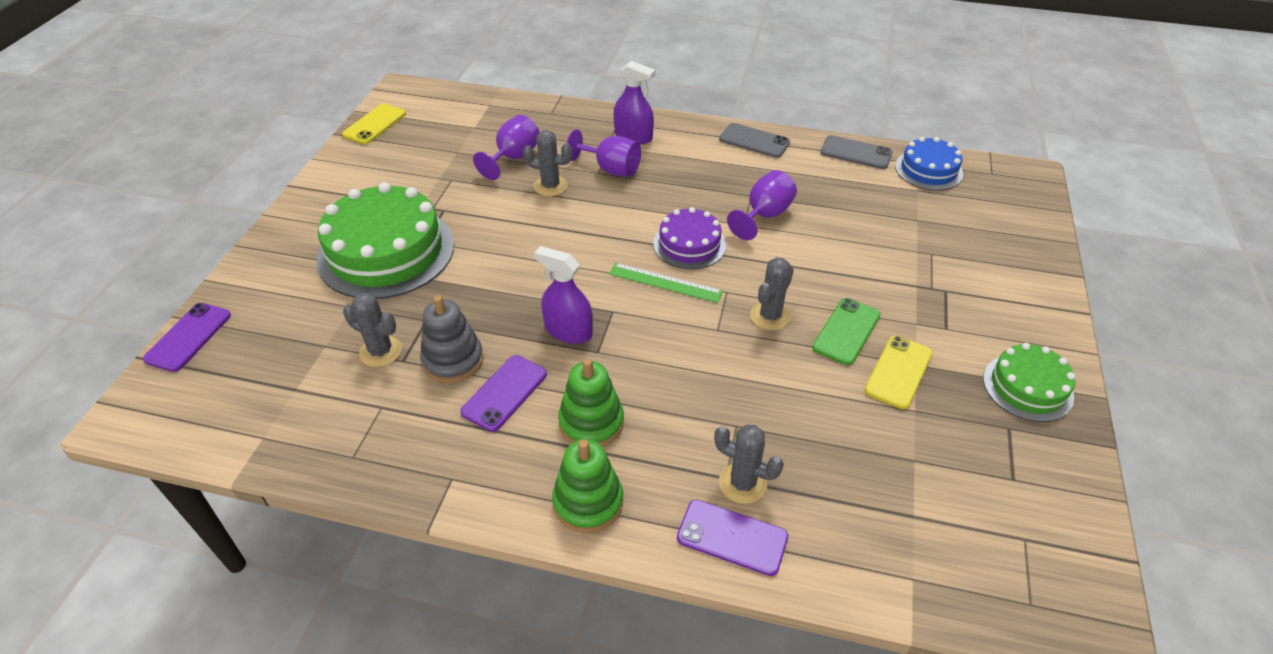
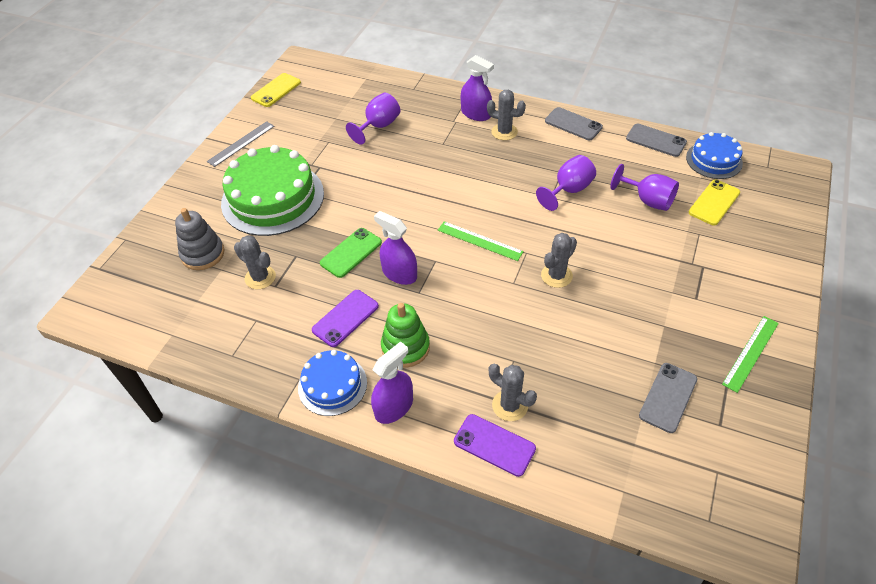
camera: 10 degrees right, 5 degrees up
purple phone [143,303,231,372] -> none
grey stacking toy [420,295,484,383] -> grey stacking toy moved to [175,208,225,270]
grey cactus [523,130,572,196] -> grey cactus moved to [487,90,526,140]
green stacking toy [552,439,623,533] -> purple spray bottle [371,341,413,424]
purple goblet [566,129,641,177] -> purple goblet moved to [610,164,679,211]
purple cake [653,207,726,269] -> none
green phone [812,298,881,365] -> green phone moved to [320,228,382,278]
yellow phone [865,335,933,409] -> yellow phone moved to [689,180,740,225]
green cake [983,343,1075,422] -> green ruler [722,316,779,393]
none -> grey ruler [207,121,274,167]
none -> blue cake [298,350,367,416]
none -> grey phone [639,363,697,433]

